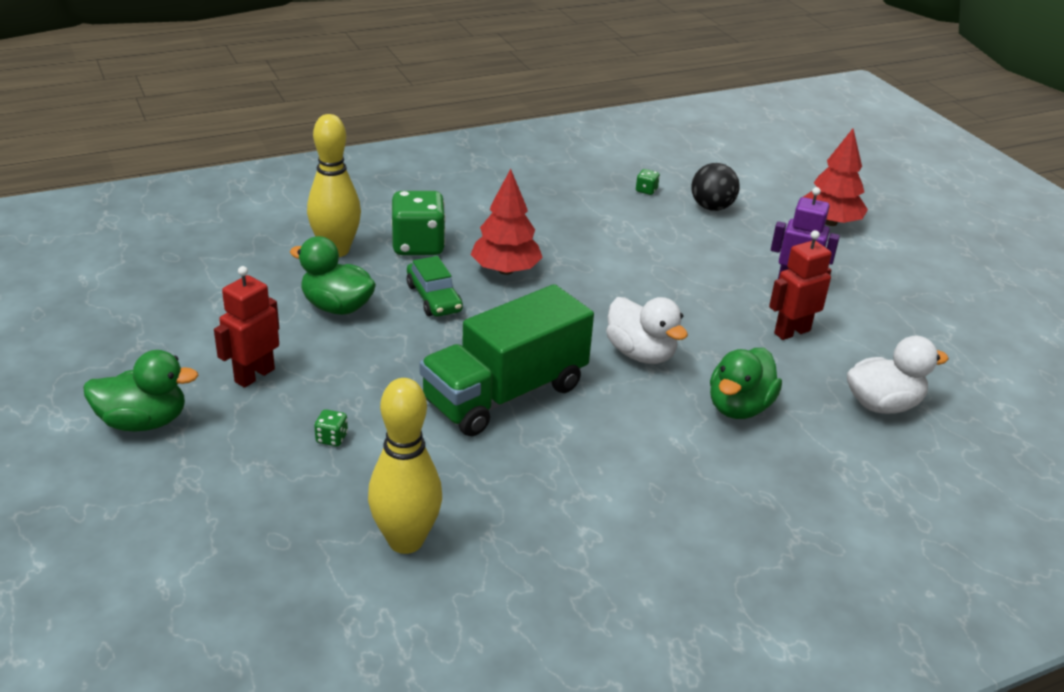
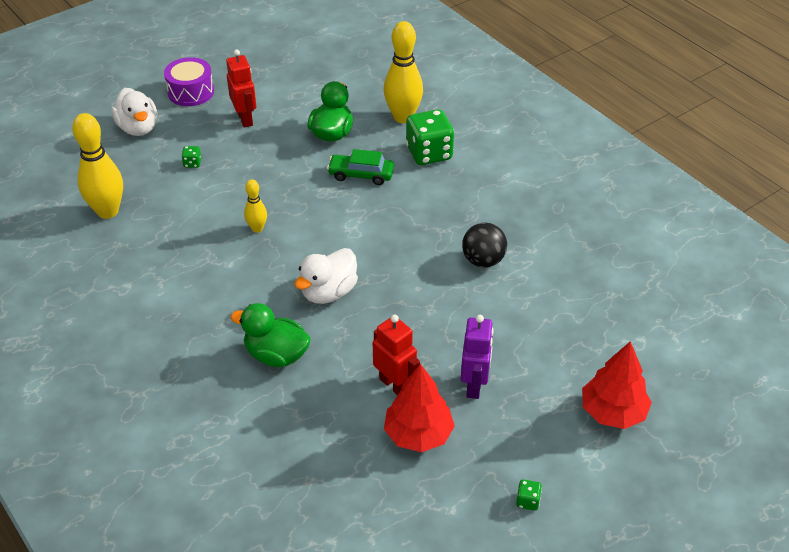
camera: 80 degrees right, 10 degrees up
green duck [83,350,199,432] -> purple drum [164,57,214,106]
red robot [214,266,279,388] -> red robot turned 45 degrees clockwise [226,49,257,127]
green car [407,256,463,317] -> green car turned 45 degrees clockwise [327,149,394,185]
green truck [420,284,594,436] -> yellow bowling pin [244,179,267,233]
red tree [471,169,543,275] -> red tree moved to [384,364,455,452]
green dice [636,169,660,195] -> green dice moved to [516,479,542,511]
black ball [692,163,740,211] -> black ball moved to [462,223,507,267]
white duck [847,336,949,414] -> white duck moved to [111,88,157,136]

